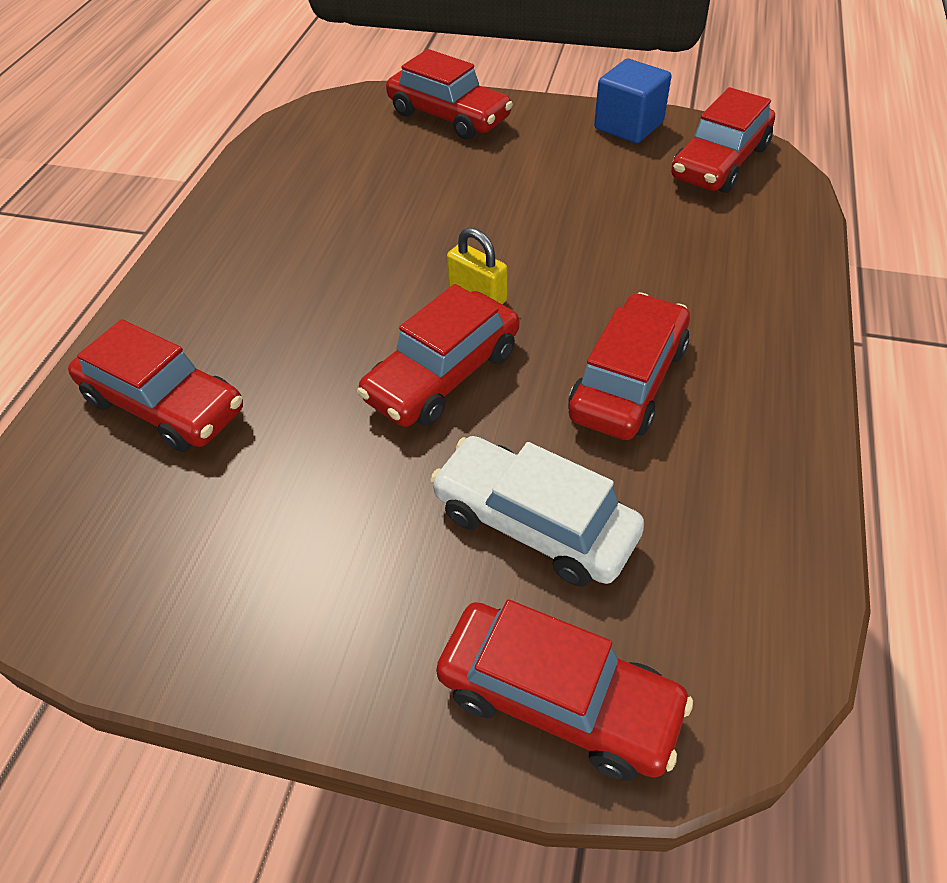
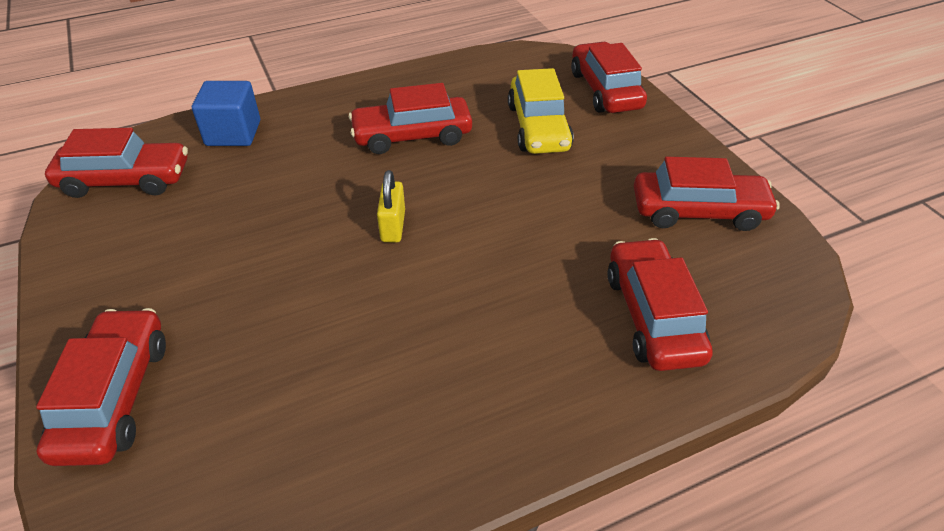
camera: 130 degrees left, 5 degrees down
red car [357,284,519,427] -> red car moved to [634,157,780,231]
white car [430,436,644,587] -> yellow car [508,68,574,154]
blue cube [594,59,672,143] -> blue cube moved to [192,81,260,146]

